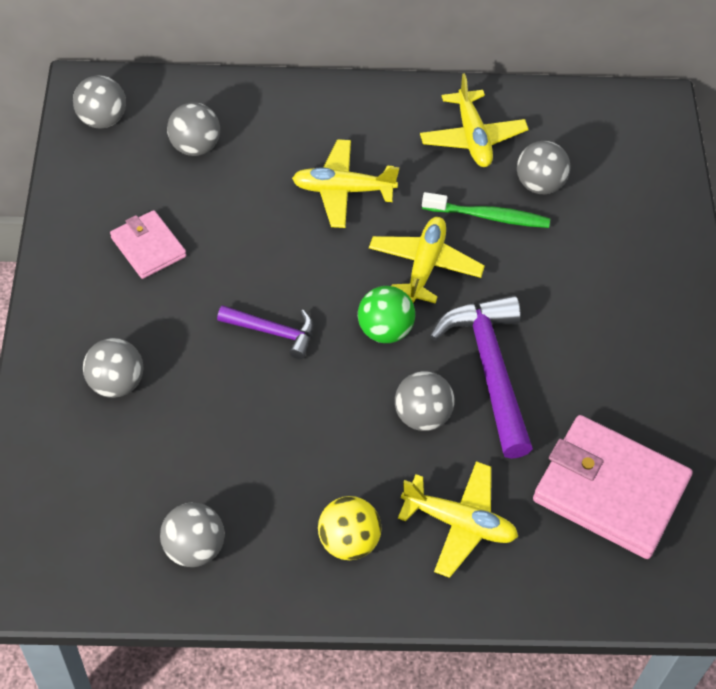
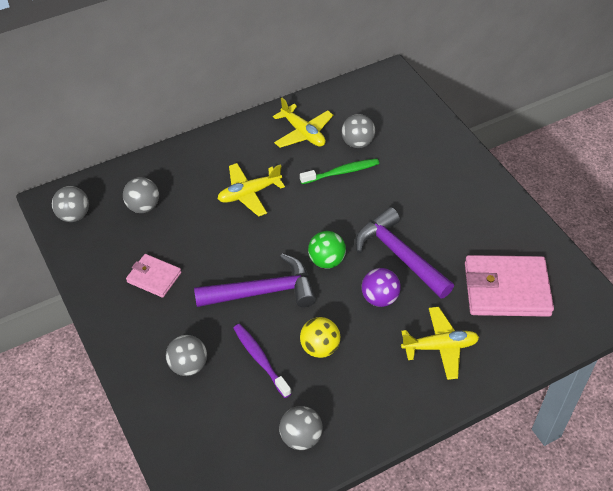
camera: 25 degrees left, 5 degrees down
purple hammer [217,305,314,359] -> purple hammer [194,253,316,307], size x1.79
yellow ball [318,496,381,560] -> yellow ball moved to [300,317,340,358]
yellow plane [369,217,485,304] -> none
grey ball [395,371,454,431] -> purple ball [362,268,401,307]
none -> purple toothbrush [233,324,292,398]

